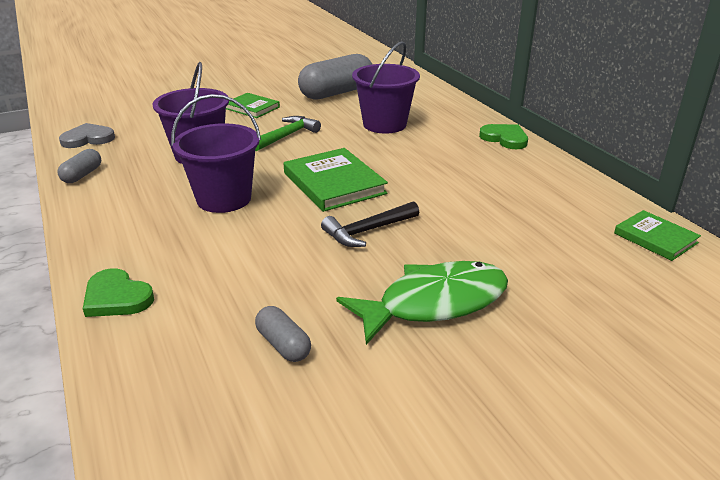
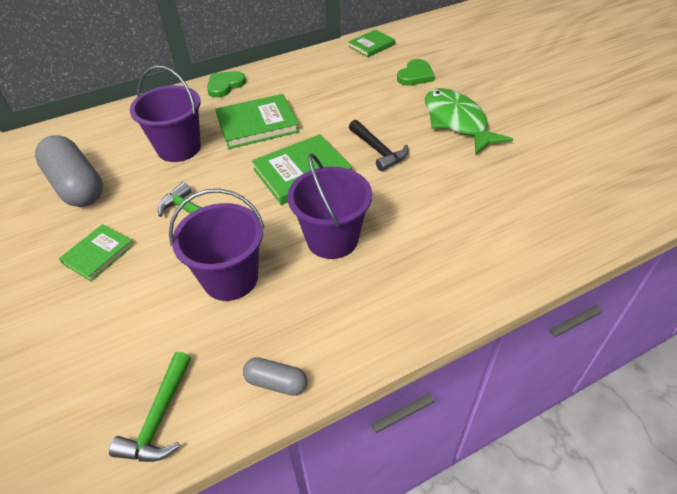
camera: 90 degrees left, 15 degrees up
grey heart [59,123,115,148] -> green hammer [109,352,191,462]
green heart [83,268,154,317] -> green heart moved to [397,59,435,85]
grey capsule [255,306,311,362] -> none
none -> green book [215,94,300,149]

